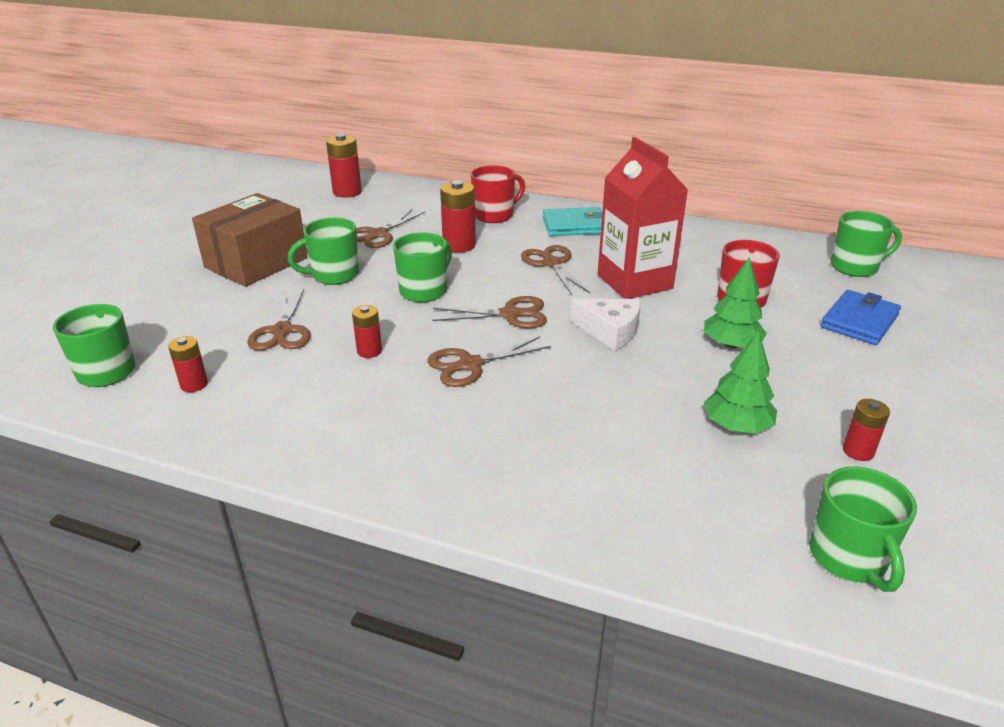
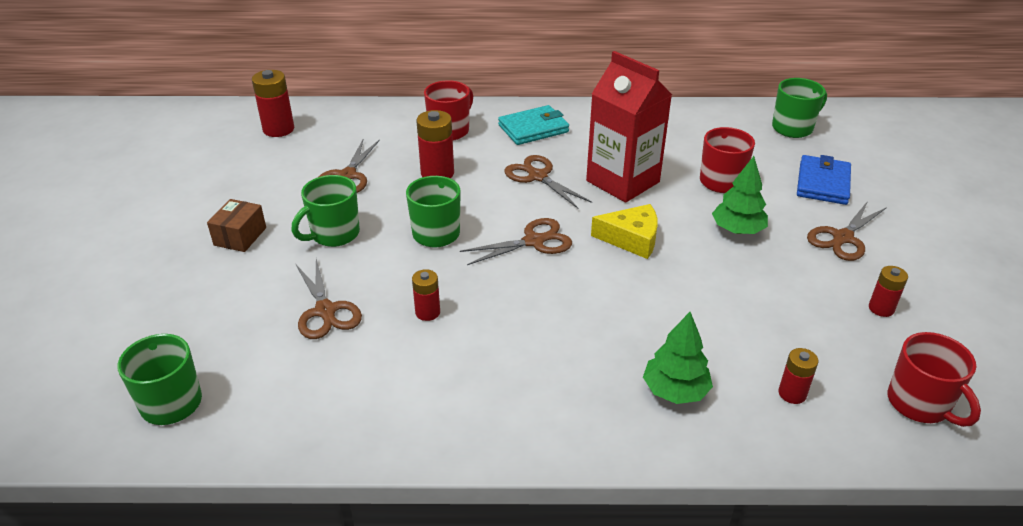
camera: 20 degrees left, 5 degrees up
red battery [168,336,208,392] -> red battery moved to [778,348,818,404]
brown box [192,193,308,287] -> brown box [207,199,266,252], size x0.50
brown scissors [427,336,551,387] -> brown scissors moved to [807,201,887,261]
white cheese [570,299,641,351] -> yellow cheese [591,204,657,259]
green tree [704,331,777,434] -> green tree moved to [643,312,713,404]
green mug [809,467,917,592] -> red mug [887,332,981,427]

